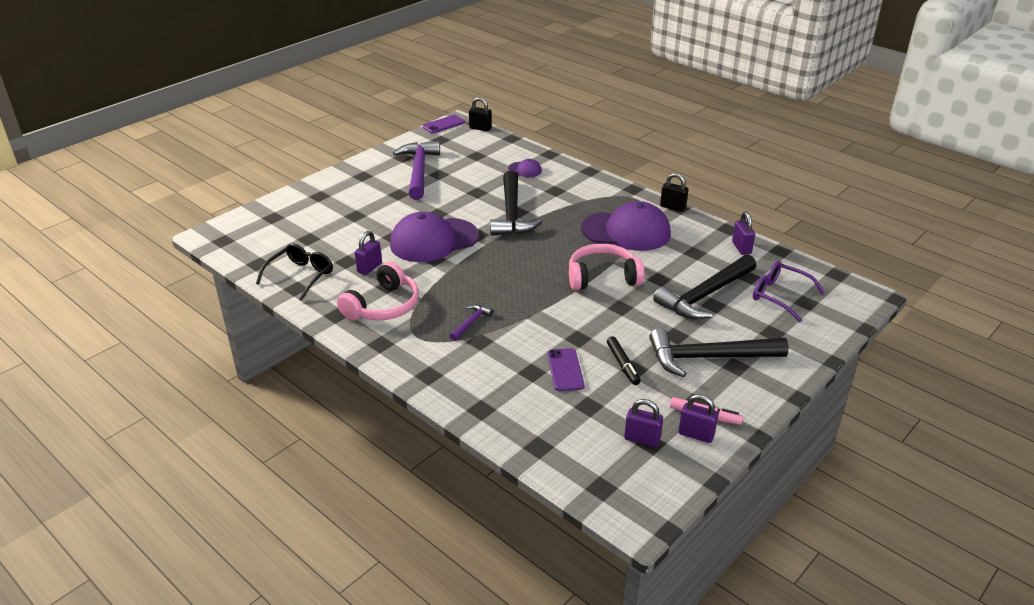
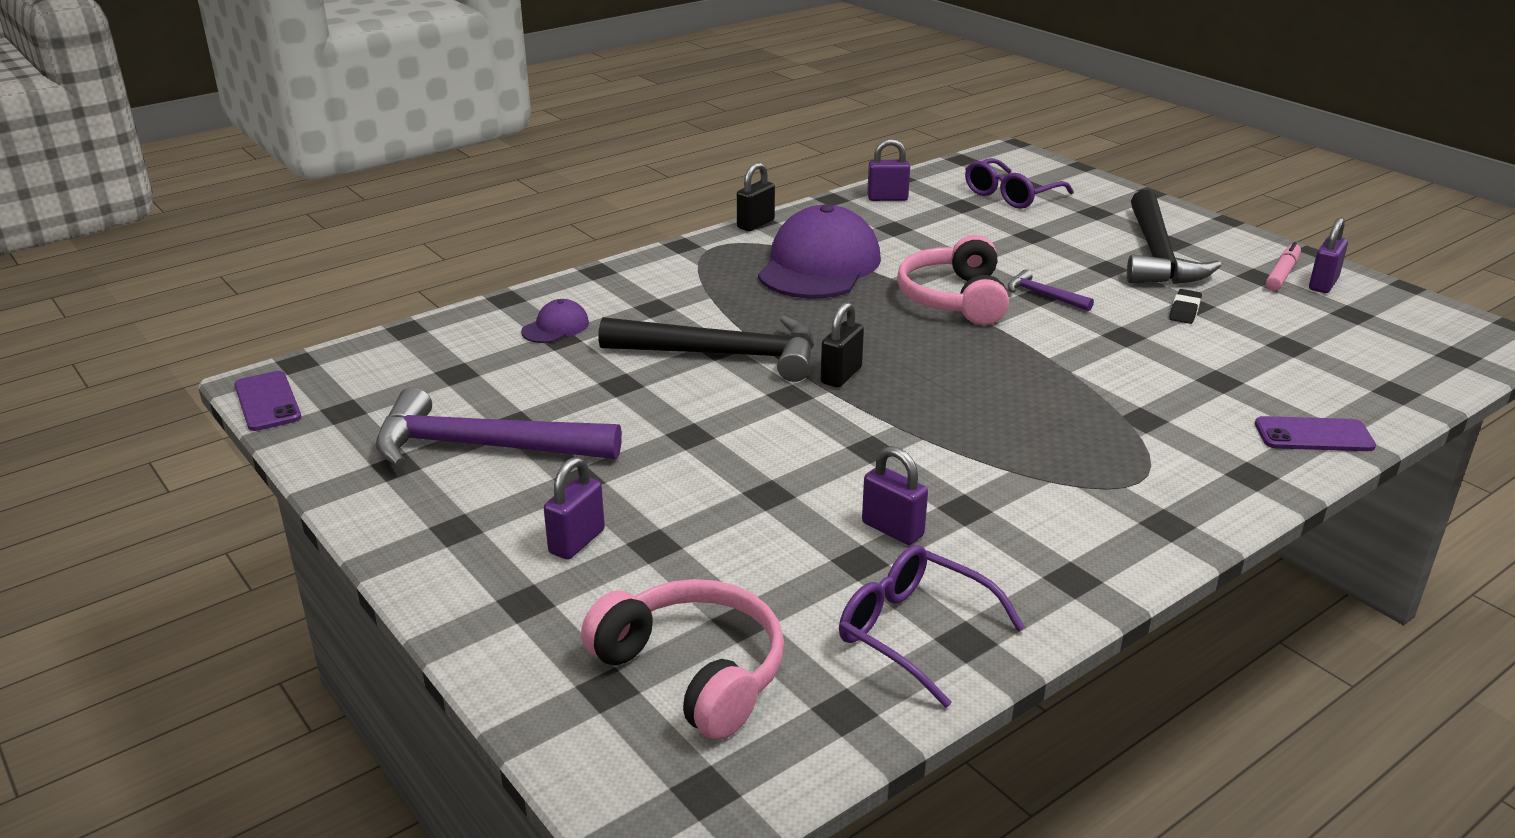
camera: 80 degrees left, 5 degrees down
black glasses [256,243,333,301] -> purple glasses [839,545,1025,708]
pink headphones [337,262,419,320] -> pink headphones moved to [581,579,784,740]
purple cap [390,211,479,262] -> none
purple hammer [449,305,493,341] -> purple hammer moved to [1008,269,1094,311]
black padlock [469,97,492,131] -> black padlock moved to [821,302,864,388]
purple phone [547,348,585,391] -> purple phone moved to [1255,416,1376,451]
black marker [607,336,641,385] -> black eraser [1169,289,1202,324]
purple padlock [624,399,663,447] -> purple padlock moved to [544,457,605,560]
black hammer [653,254,756,319] -> none

